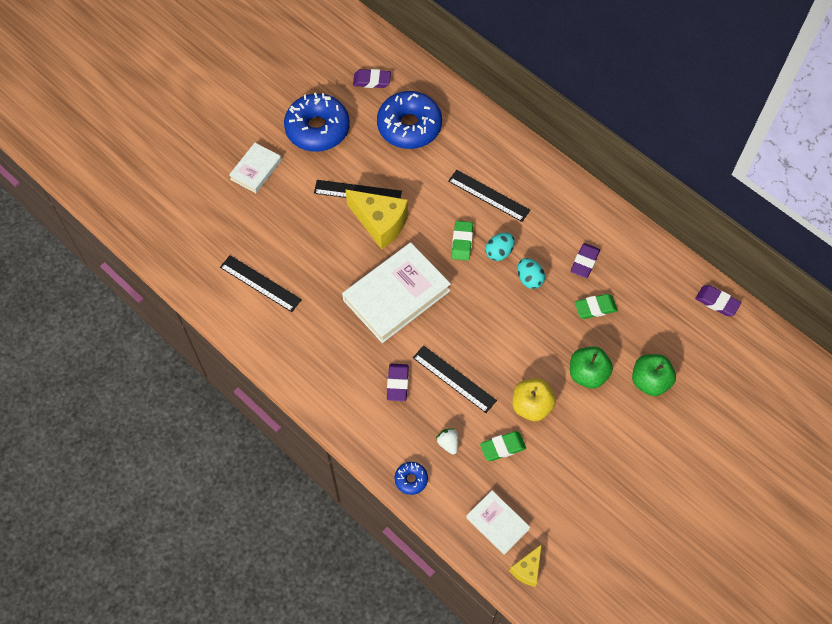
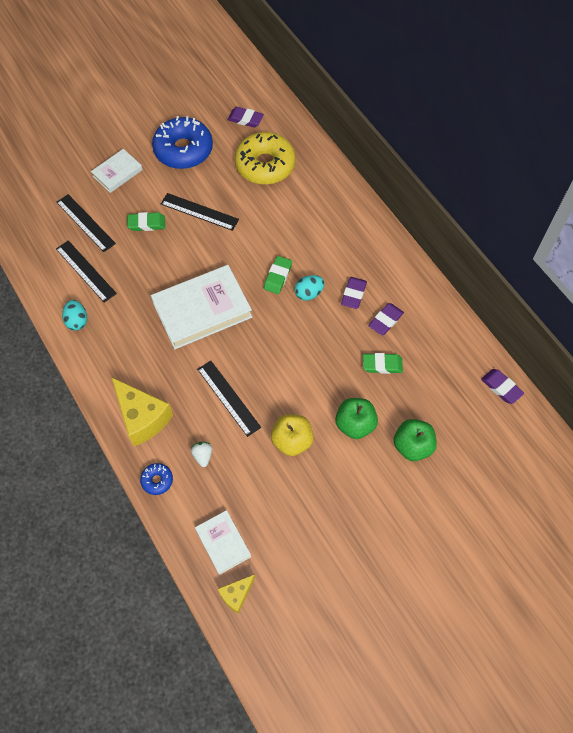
camera: 15 degrees right, 0 degrees up
yellow cheese [345,189,408,249] -> yellow cheese moved to [112,378,173,446]
blue donut [377,91,442,149] -> yellow donut [235,132,296,185]
purple eraser [387,364,409,401] -> purple eraser moved to [341,277,367,309]
black ruler [448,170,530,222] -> black ruler moved to [56,194,116,252]
green eraser [480,431,526,461] -> green eraser moved to [127,212,165,231]
turquoise egg [518,258,545,289] -> turquoise egg moved to [62,300,87,331]

